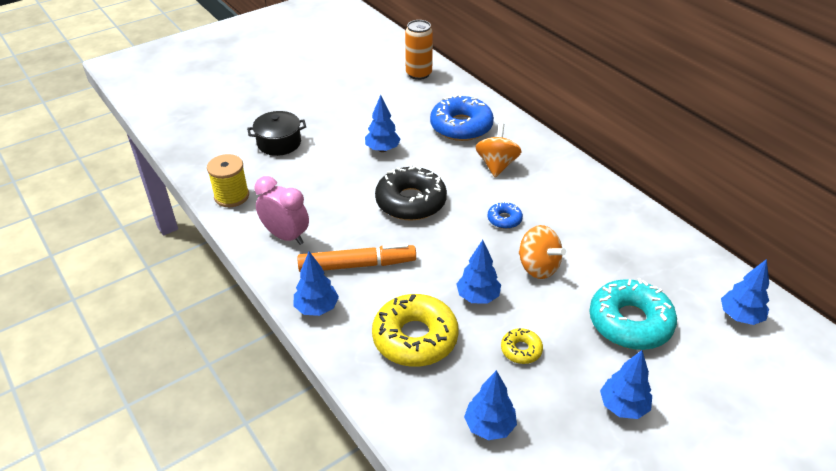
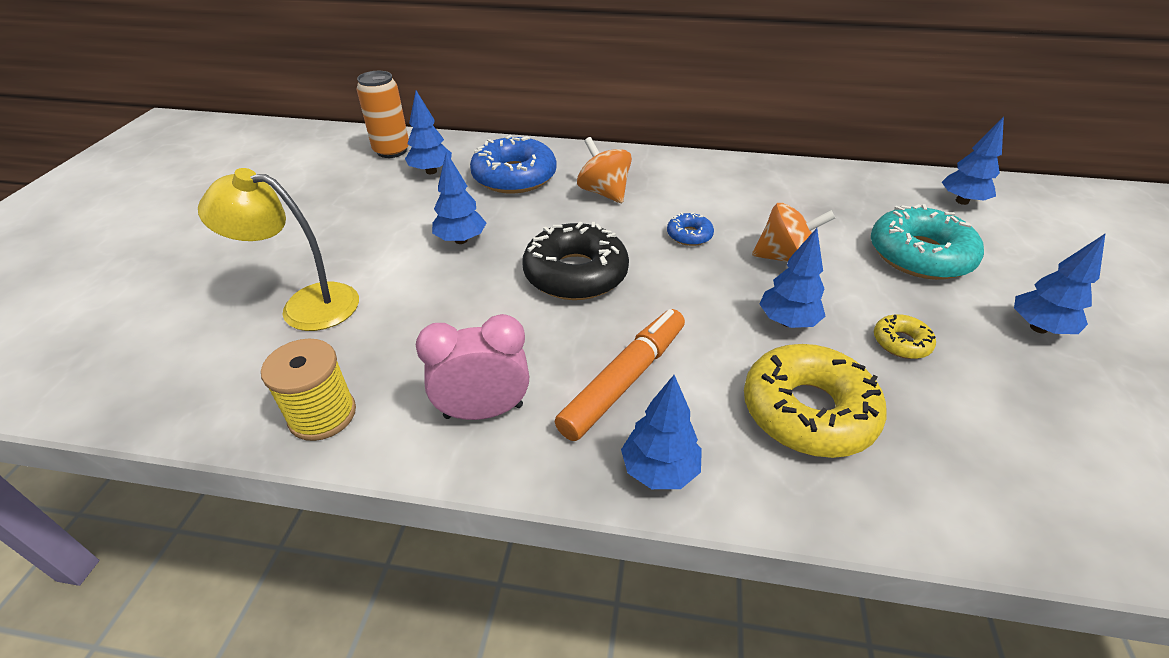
camera: 45 degrees left, 0 degrees up
black pot [247,111,306,156] -> yellow lamp [198,168,359,331]
blue tree [464,370,517,440] -> blue tree moved to [405,91,452,174]

